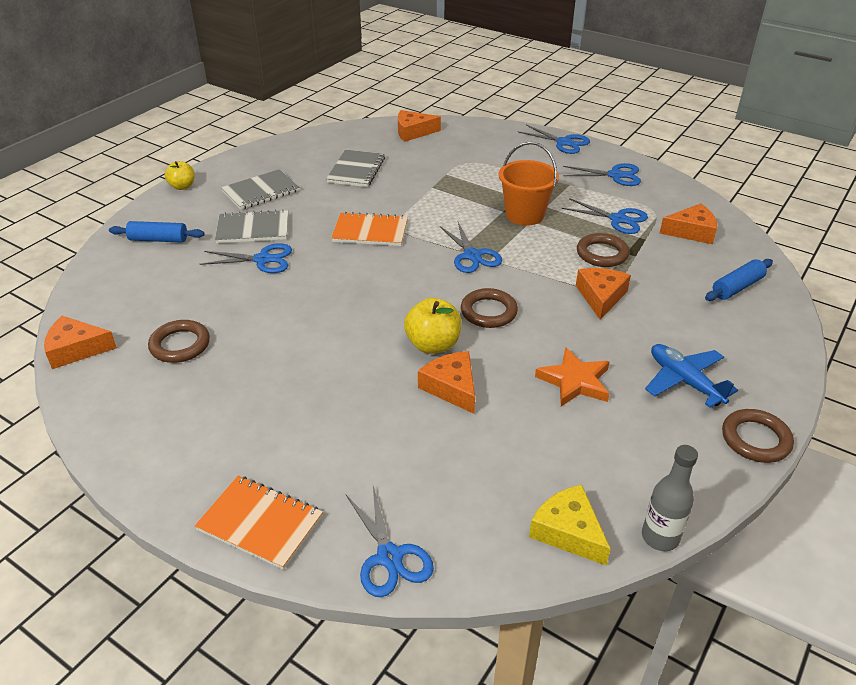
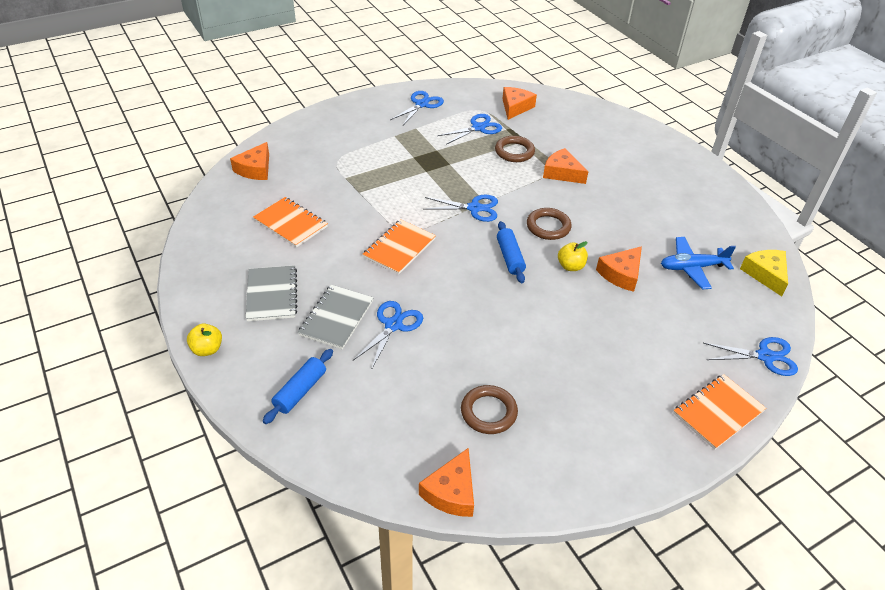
camera: 65 degrees left, 5 degrees up
grey notebook [326,150,385,187] -> orange notebook [253,197,328,248]
yellow apple [404,298,461,354] -> yellow apple [558,241,588,271], size x0.66
orange cheese [418,351,475,414] -> orange cheese turned 45 degrees counterclockwise [596,246,642,292]
orange bucket [499,142,559,226] -> none
blue scissors [517,125,590,154] -> none
yellow cheese [529,485,611,565] -> yellow cheese turned 90 degrees clockwise [740,250,788,296]
orange star [535,347,610,406] -> none
grey bottle [642,445,698,551] -> none
blue plane [645,344,738,408] -> blue plane moved to [661,237,736,289]
blue rolling pin [705,259,773,301] -> blue rolling pin moved to [497,221,526,283]
brown ring [722,409,794,463] -> none

